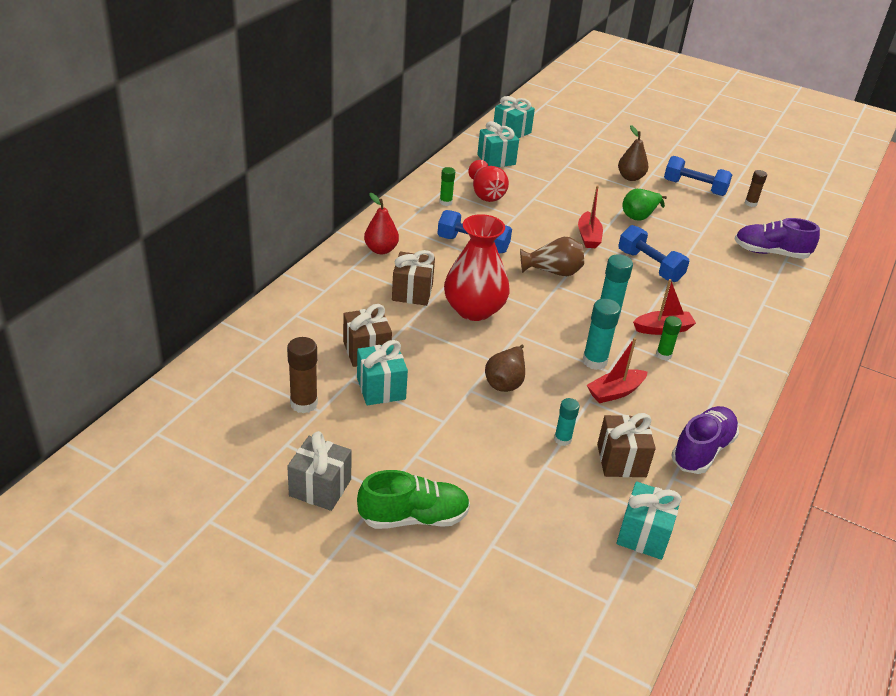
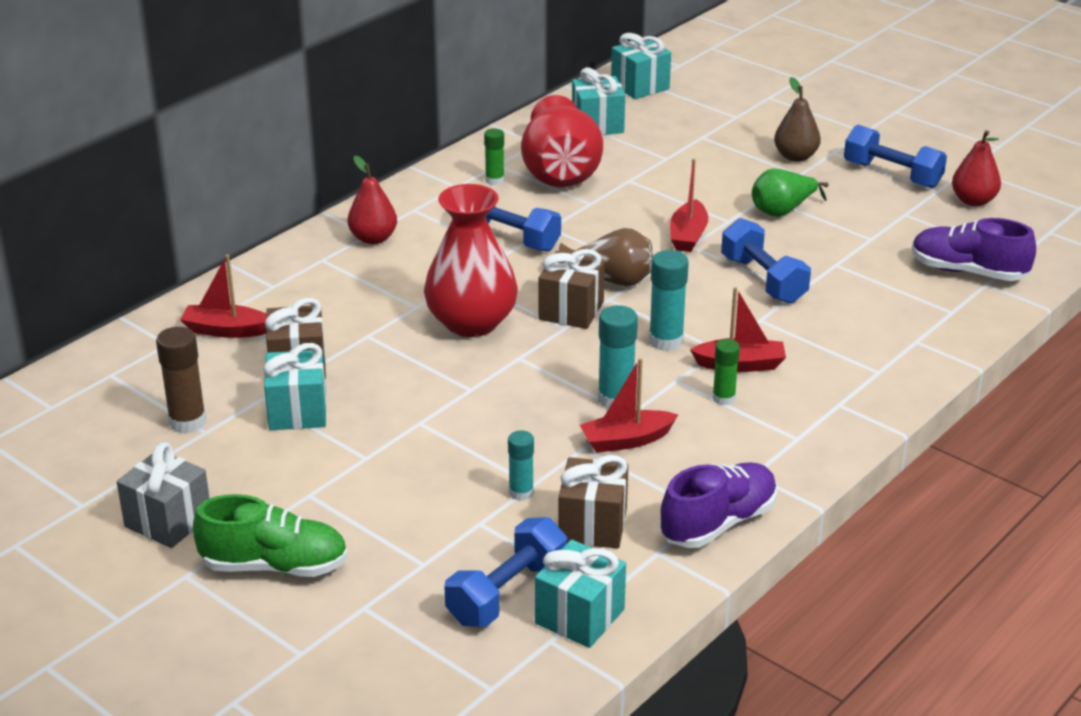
camera: 15 degrees right, 5 degrees down
brown gift [392,250,435,306] -> brown gift moved to [539,249,605,329]
red vase [468,160,509,202] -> red vase [521,95,603,187], size x1.54
brown pear [485,344,525,392] -> none
brown glue stick [745,170,767,207] -> red pear [952,130,1001,206]
none -> red boat [180,254,266,338]
none -> blue dumbbell [444,517,567,627]

